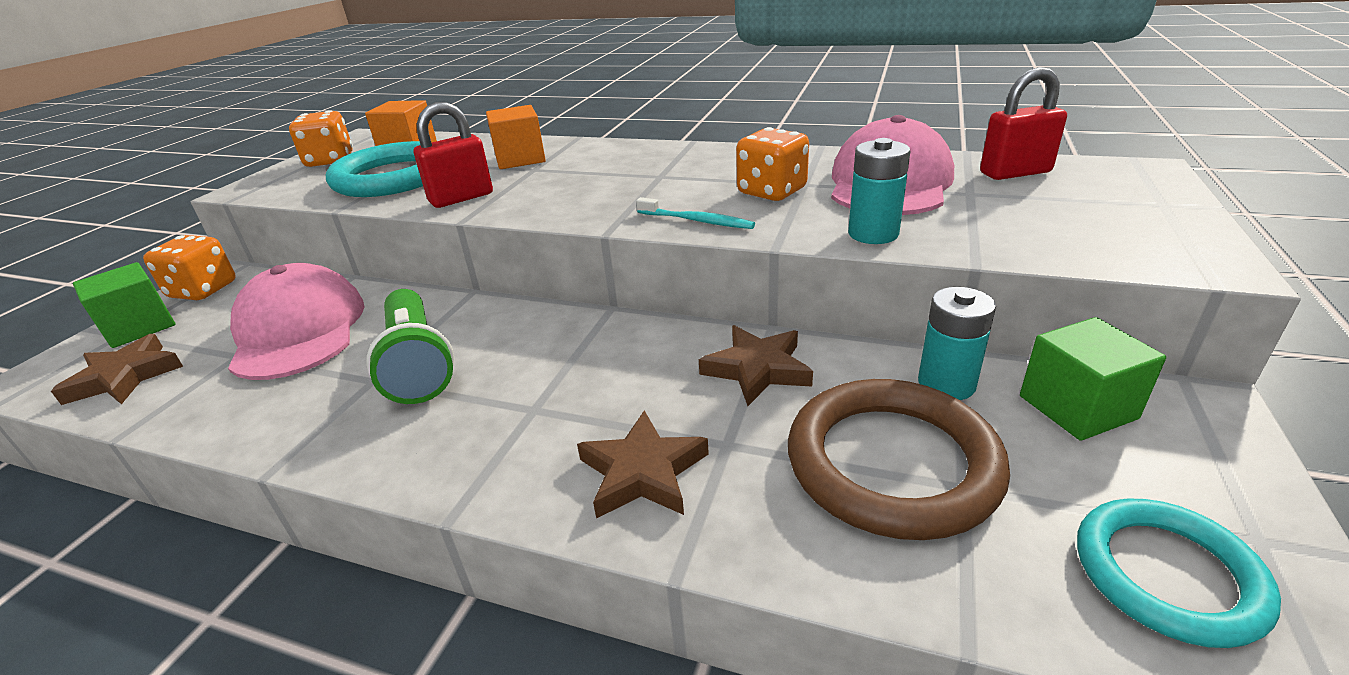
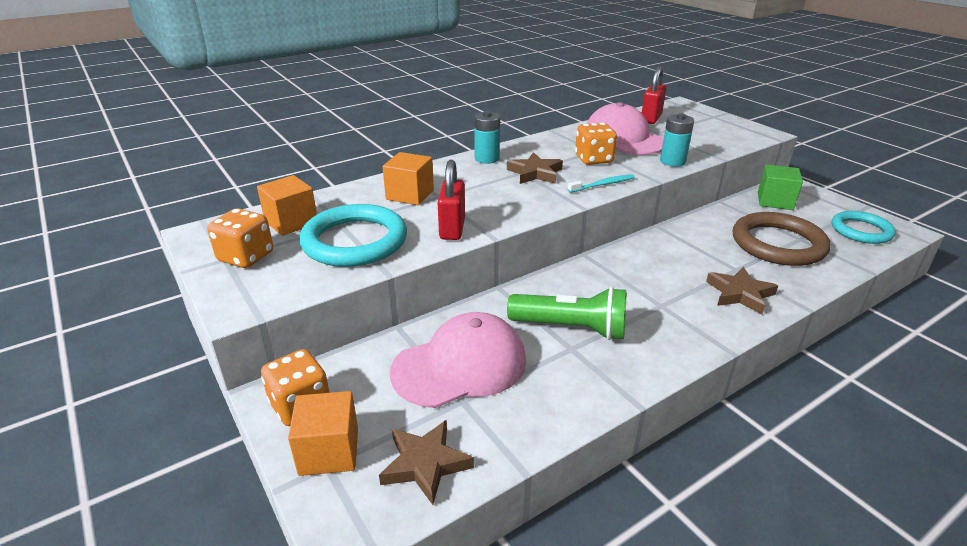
camera: 55 degrees left, 0 degrees up
green cube [73,262,175,348] -> orange cube [288,391,358,476]
pink cap [228,263,364,380] -> pink cap turned 135 degrees clockwise [390,312,526,408]
brown star [699,325,813,406] -> brown star moved to [507,152,563,184]
turquoise battery [918,287,996,400] -> turquoise battery moved to [474,111,500,164]

